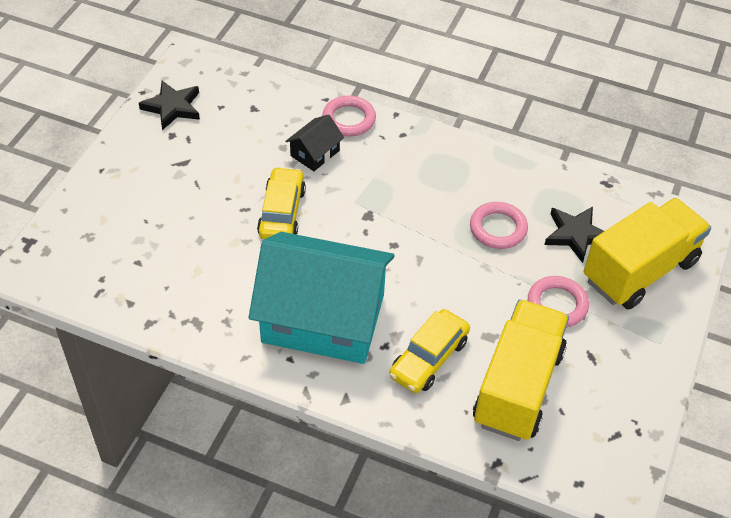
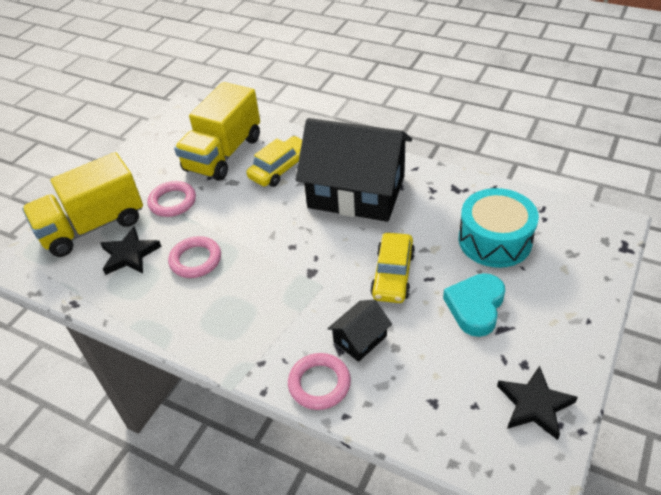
camera: 170 degrees left, 5 degrees down
turquoise house [249,232,395,364] -> black house [295,118,412,222]
none -> turquoise heart [443,273,505,337]
none -> turquoise drum [459,188,539,268]

